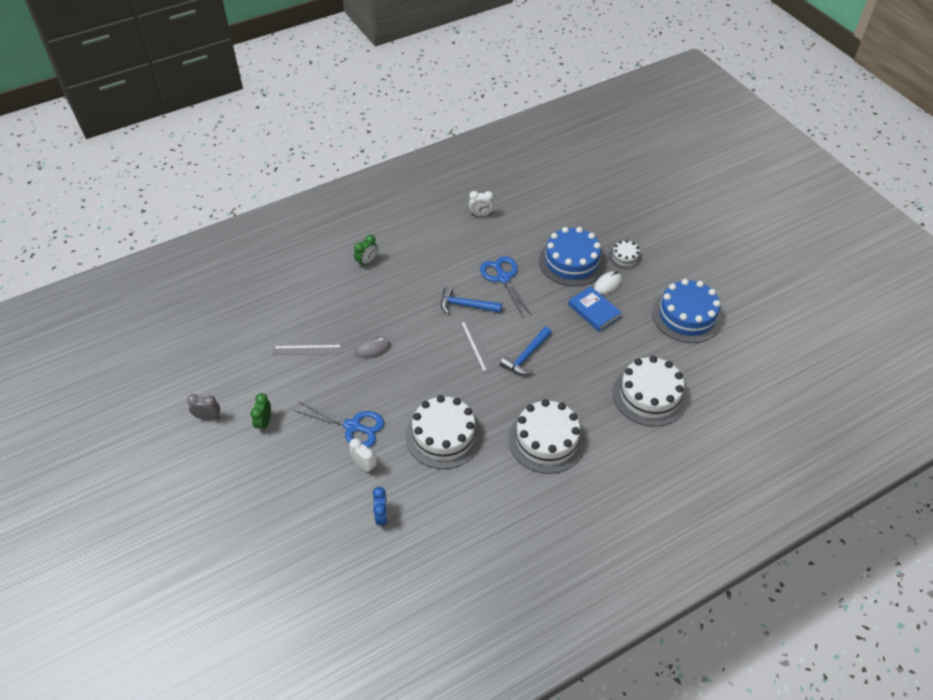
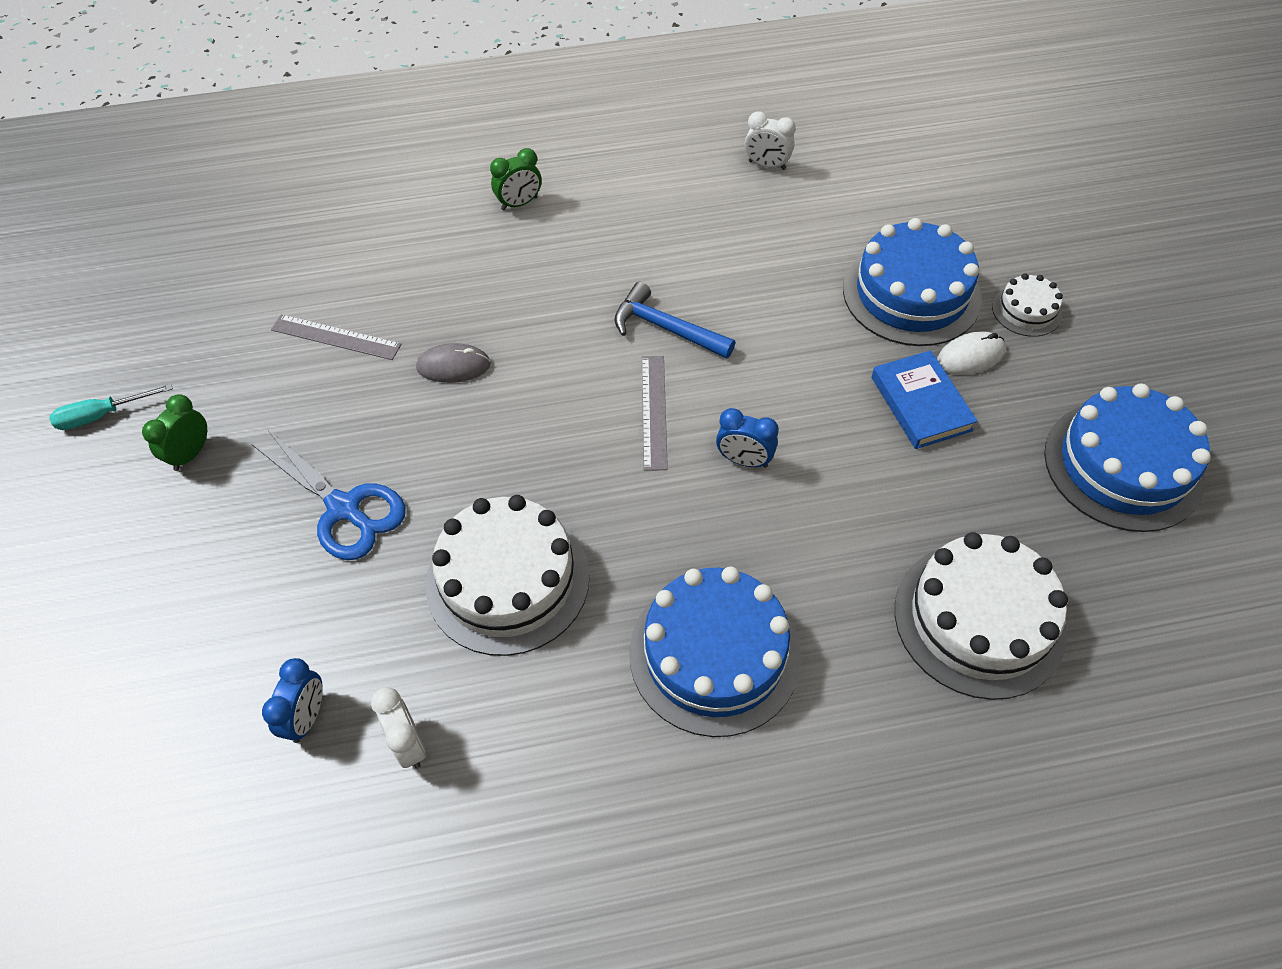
camera: 20 degrees right, 5 degrees up
grey clock [187,394,220,420] -> turquoise screwdriver [49,384,173,430]
white clock [349,438,377,473] -> white clock moved to [371,687,426,768]
blue scissors [480,256,532,317] -> none
blue hammer [500,327,552,375] -> blue clock [716,408,779,468]
white cake [509,399,586,474] -> blue cake [629,567,801,737]

